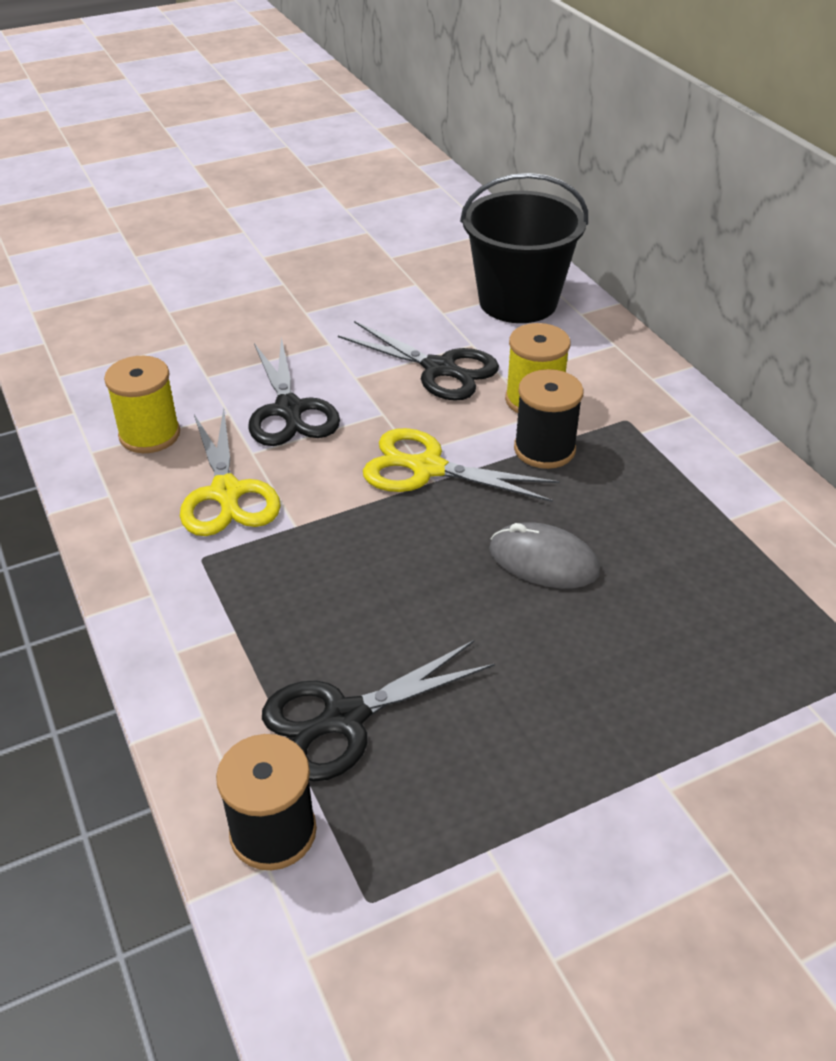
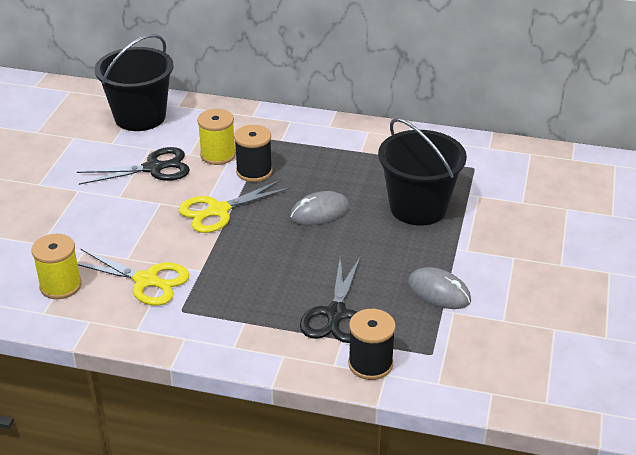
camera: 50 degrees left, 5 degrees down
black scissors [248,337,340,446] -> none
none -> black bucket [378,118,467,226]
none -> grey mouse [408,267,471,309]

